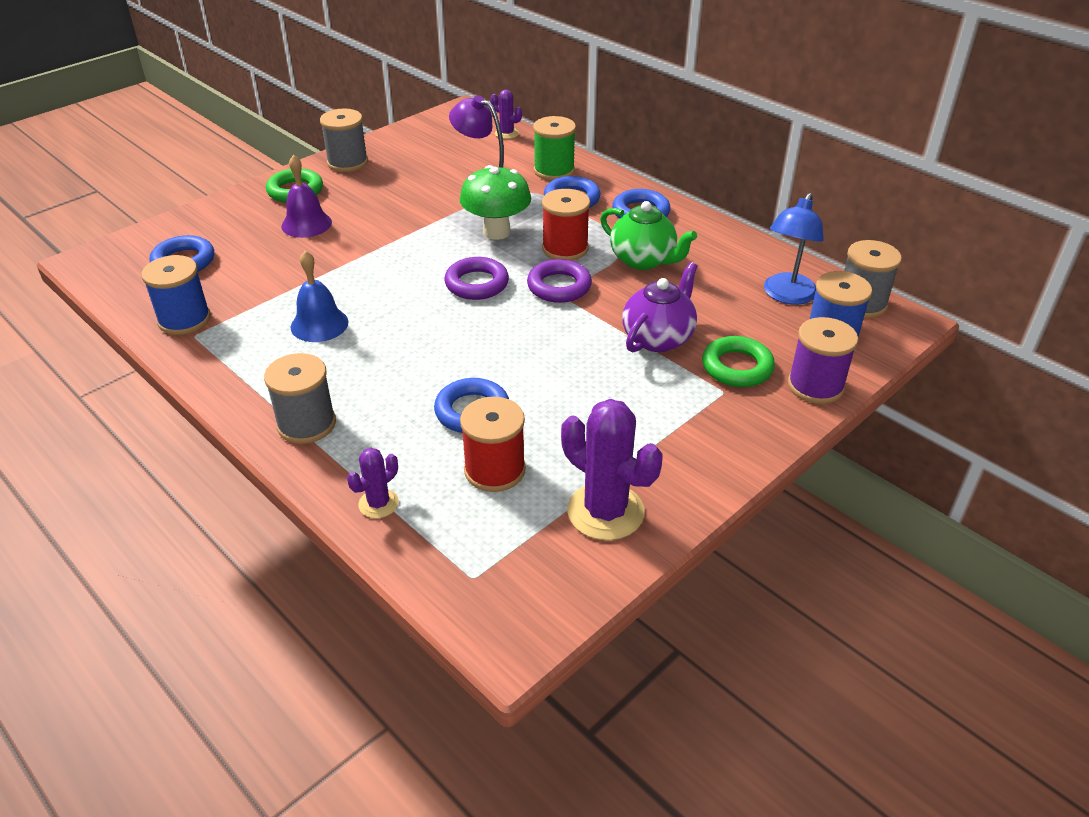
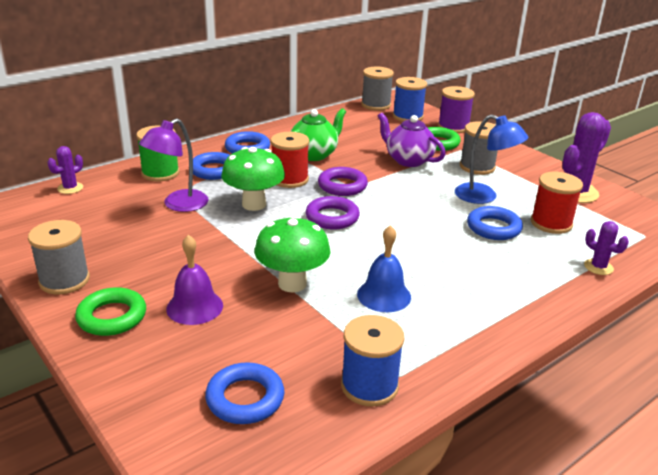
camera: 85 degrees left, 10 degrees down
grey spool [264,353,336,444] -> grey spool moved to [460,121,498,175]
blue lamp [764,193,824,305] -> blue lamp moved to [455,114,528,204]
none -> green mushroom [255,215,331,293]

